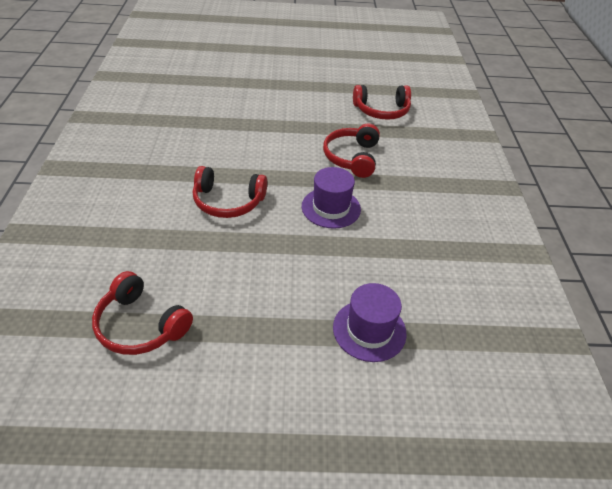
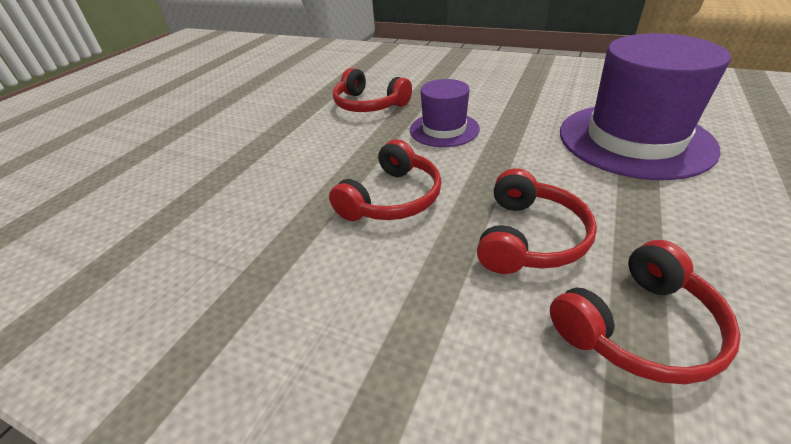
camera: 60 degrees left, 5 degrees down
purple hat [333,283,407,362] -> purple hat [560,33,731,180], size x1.85
red headphones [353,85,411,120] -> red headphones moved to [477,168,597,274]

